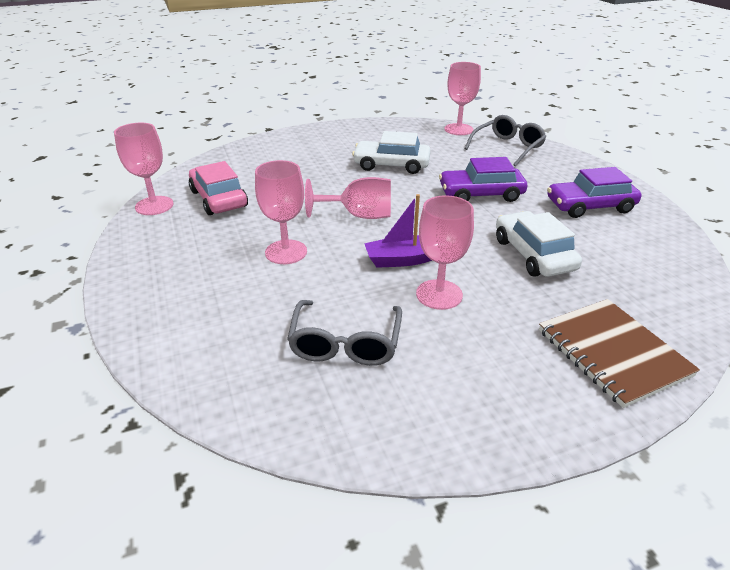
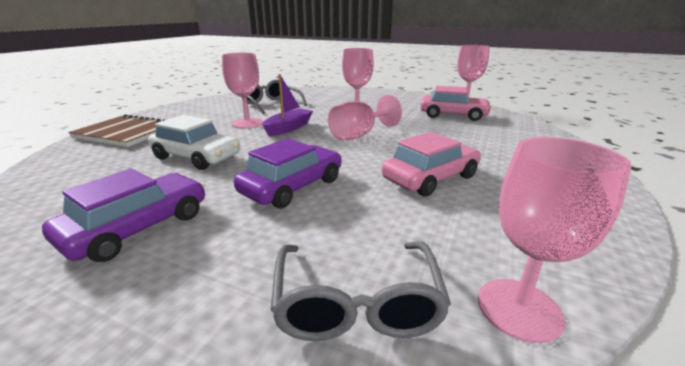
camera: 135 degrees right, 10 degrees down
white car [352,131,431,174] -> pink car [382,132,481,197]

